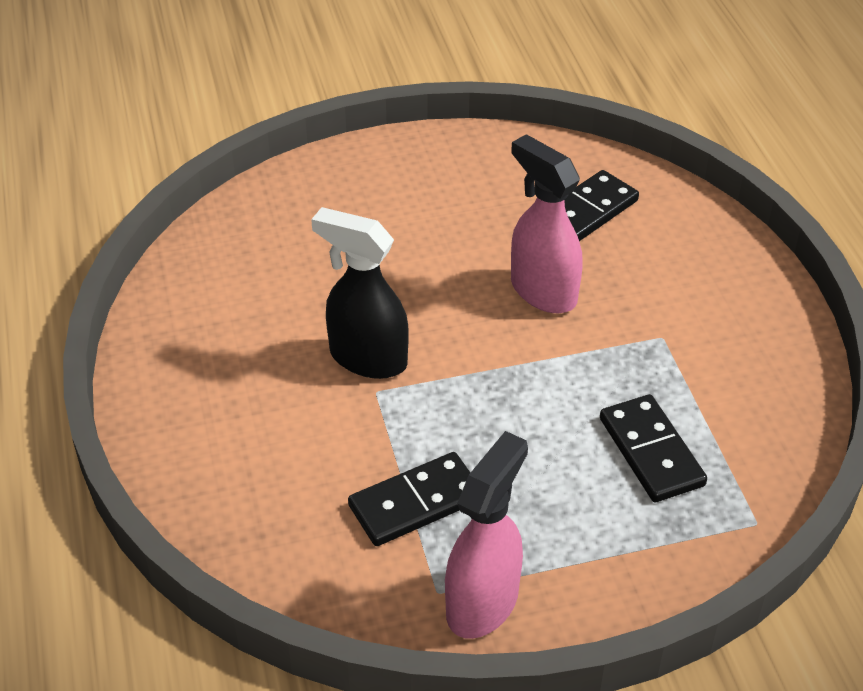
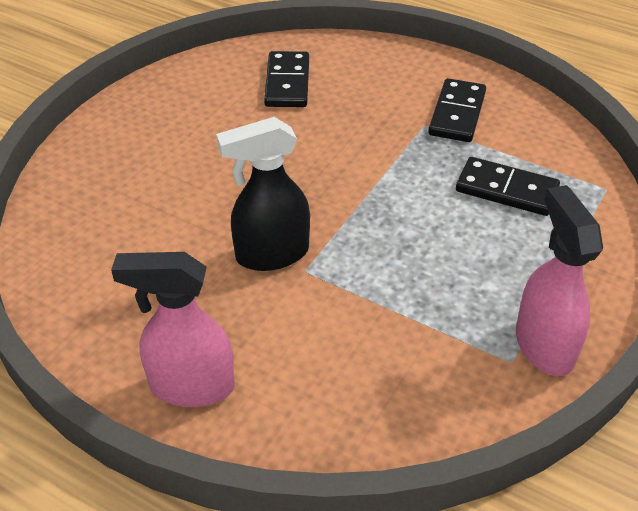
camera: 45 degrees left, 0 degrees up
black domino [348,452,470,546] -> black domino moved to [428,78,486,142]
pink spray bottle [511,134,583,313] -> pink spray bottle moved to [111,252,235,407]

